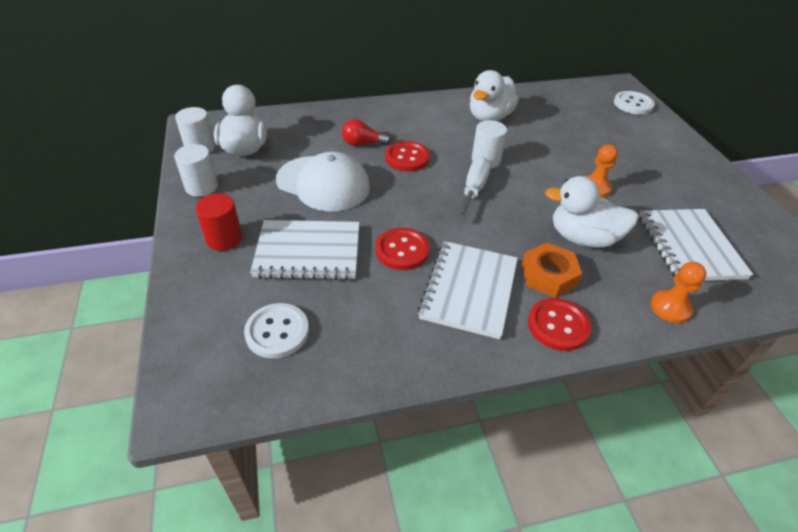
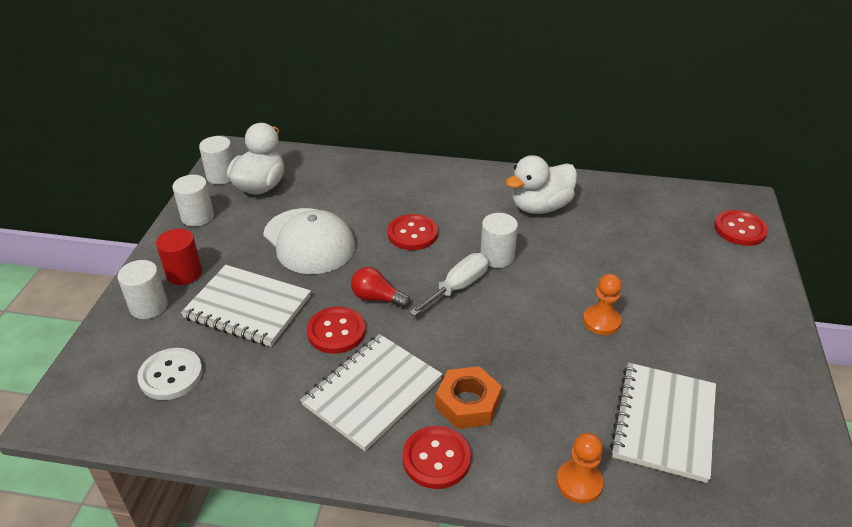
camera: 25 degrees right, 5 degrees down
red light bulb [342,119,391,146] -> red light bulb moved to [351,267,410,308]
white duck [545,176,639,248] -> none
white button [614,91,655,115] -> red button [714,210,768,246]
none -> white cylinder [117,260,168,319]

